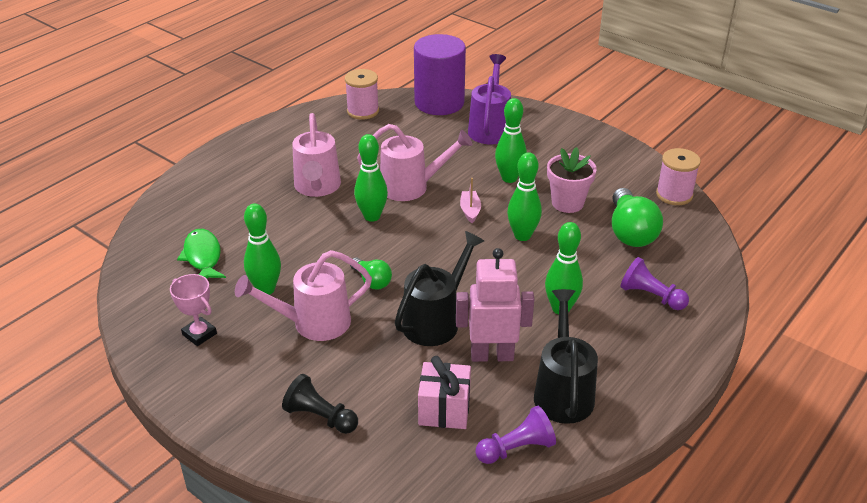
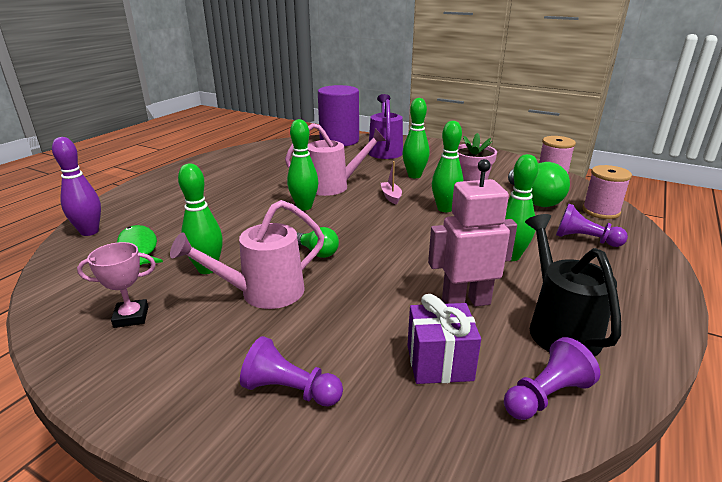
camera: 10 degrees left, 10 degrees down
pink trophy [170,274,217,346] -> pink trophy turned 45 degrees counterclockwise [77,242,156,328]
black pawn [282,374,358,434] -> purple pawn [240,336,343,407]
pink watering can [292,113,341,197] -> none
pink spool [345,69,379,120] -> pink spool moved to [582,165,632,219]
black watering can [395,231,484,346] -> none
pink gift [418,356,471,429] -> purple gift [408,294,481,384]
none -> purple bowling pin [52,137,101,236]

